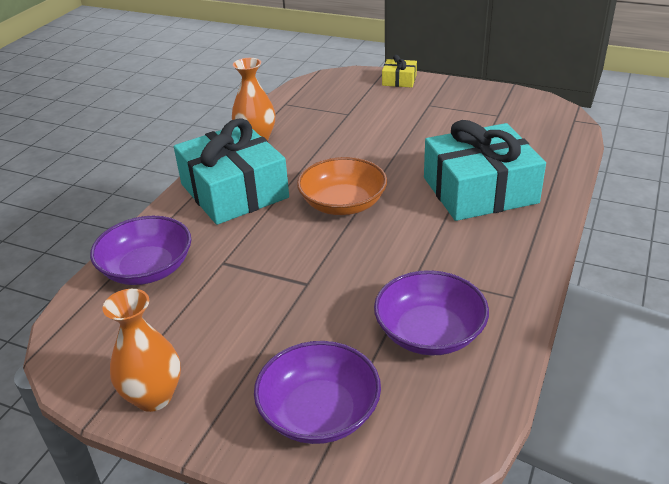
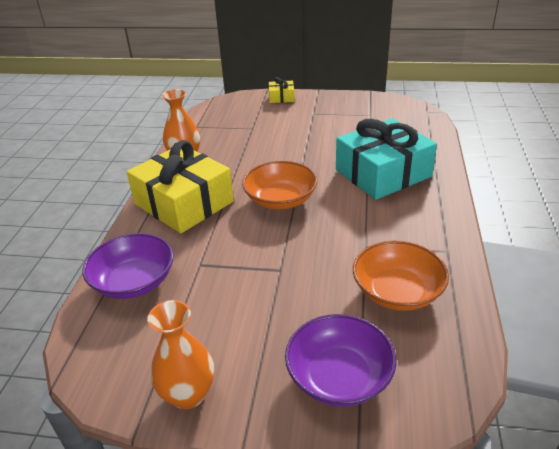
camera: 15 degrees left, 0 degrees up
turquoise gift [174,118,289,225] -> yellow gift [127,140,234,233]
purple bowl [374,270,489,355] -> orange bowl [353,241,449,311]

